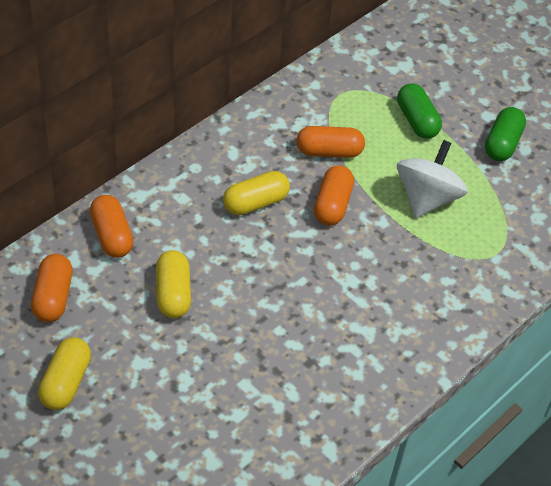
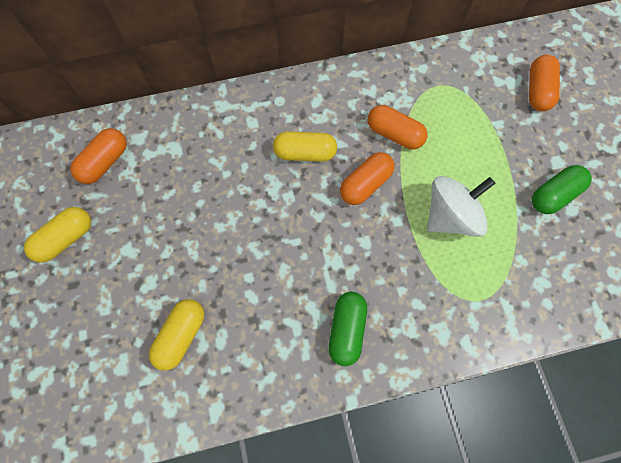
camera: 35 degrees right, 20 degrees up
orange capsule [90,195,134,258] -> orange capsule moved to [529,55,560,111]
yellow capsule [156,250,191,318] -> yellow capsule moved to [149,299,204,371]
green capsule [397,83,442,139] -> green capsule moved to [328,292,367,366]

